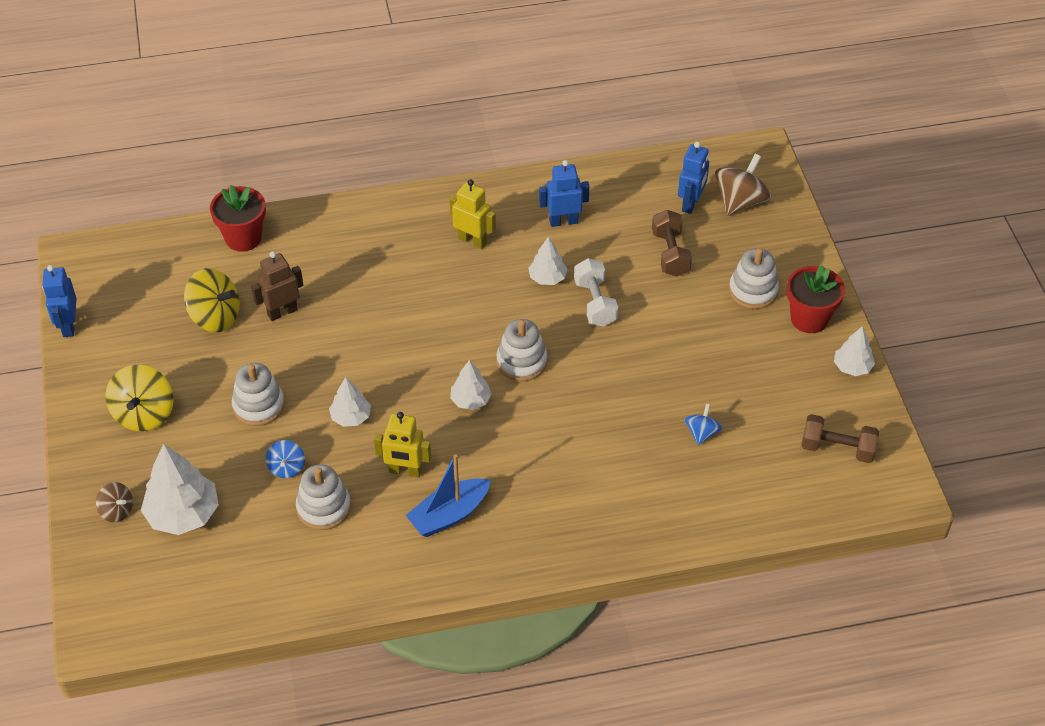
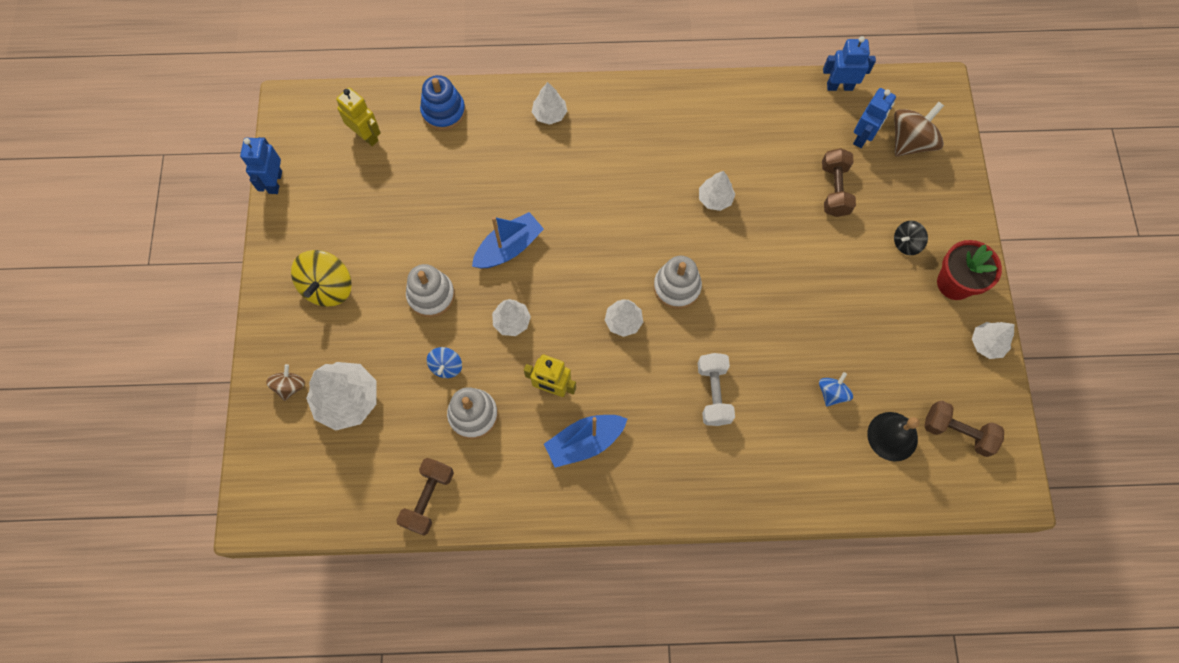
camera: 10 degrees right, 20 degrees up
brown spinning top [96,482,133,522] -> brown spinning top turned 120 degrees counterclockwise [266,364,305,401]
yellow spinning top [184,268,240,332] -> none
red flower pot [210,185,266,252] -> blue stacking toy [420,75,466,131]
brown robot [251,251,303,321] -> none
yellow robot [450,179,496,249] -> yellow robot moved to [336,87,381,146]
blue robot [539,160,589,227] -> blue robot moved to [823,36,876,91]
white dumbbell [574,258,618,327] -> white dumbbell moved to [698,353,735,426]
white stacking toy [729,248,779,309] -> black spinning top [894,221,928,255]
none -> brown dumbbell [396,458,454,536]
none -> blue boat [472,212,544,268]
none -> white tree [532,82,567,125]
none -> black bell [867,412,920,461]

